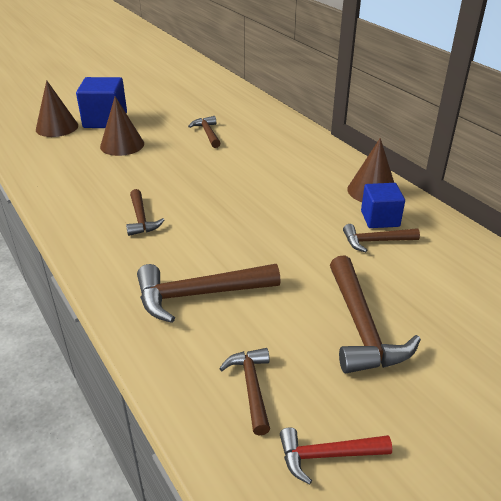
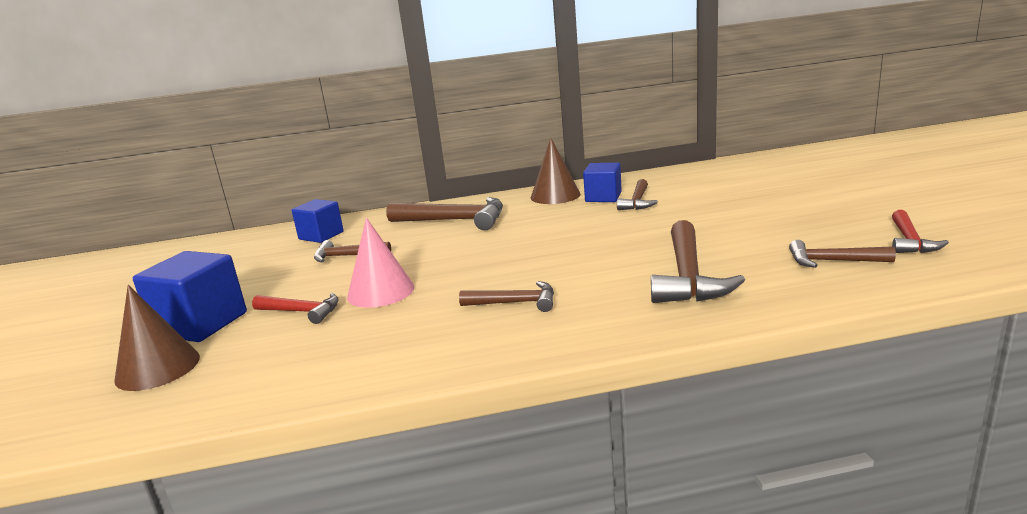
camera: 65 degrees left, 15 degrees down
brown cone [100,96,144,156] -> red hammer [252,293,339,324]
brown hammer [330,256,421,374] -> brown hammer moved to [386,197,503,230]
none -> blue cube [292,199,344,243]
none -> pink cone [347,217,414,308]

